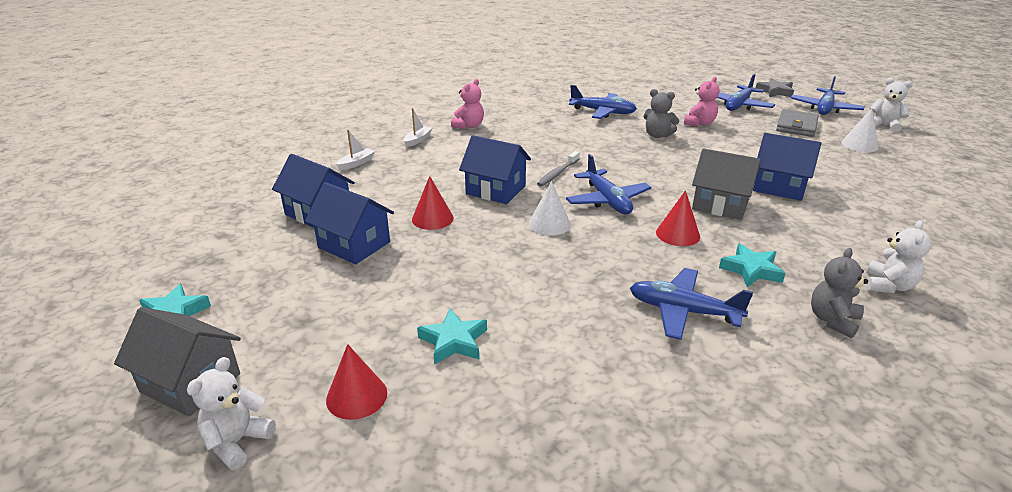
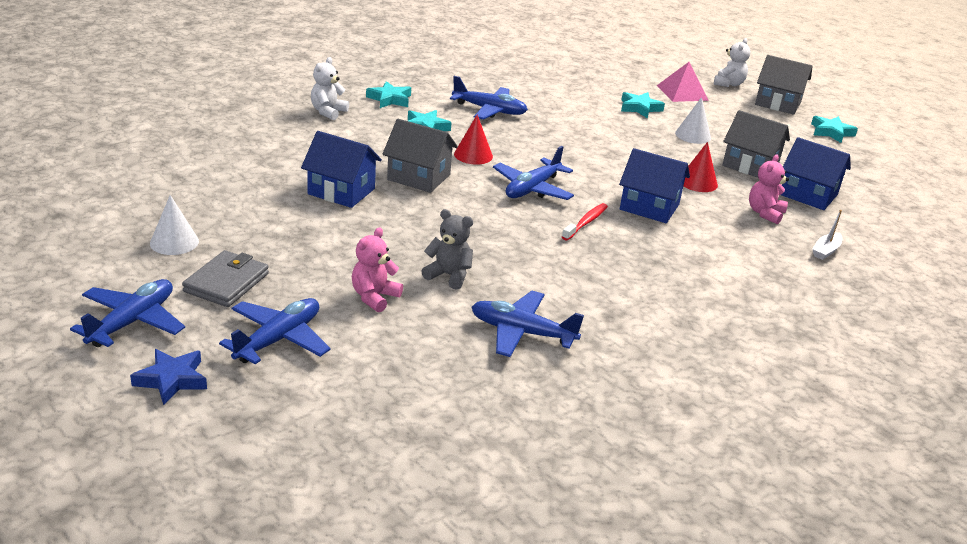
camera: 175 degrees right, 0 degrees up
blue house [305,182,394,264] -> grey house [722,110,790,178]
red cone [326,344,387,420] -> pink pyramid [657,62,709,102]
white boat [403,108,432,147] -> none
pink teddy bear [451,79,484,129] -> pink teddy bear moved to [749,154,789,224]
white cone [529,181,571,236] -> white cone moved to [675,97,711,144]
grey toothbrush [537,151,580,187] -> red toothbrush [562,203,608,241]
blue plane [566,154,651,214] -> blue plane turned 120 degrees counterclockwise [493,146,574,200]
grey star [756,78,794,97] -> blue star [130,349,207,405]
grey teddy bear [811,248,868,339] -> turquoise star [366,81,411,108]
white teddy bear [870,78,913,132] -> none

